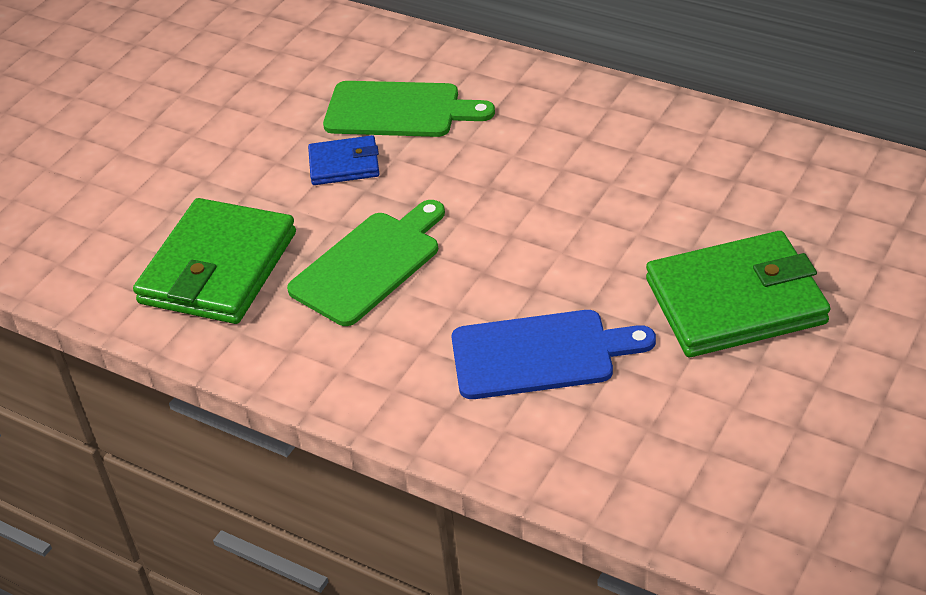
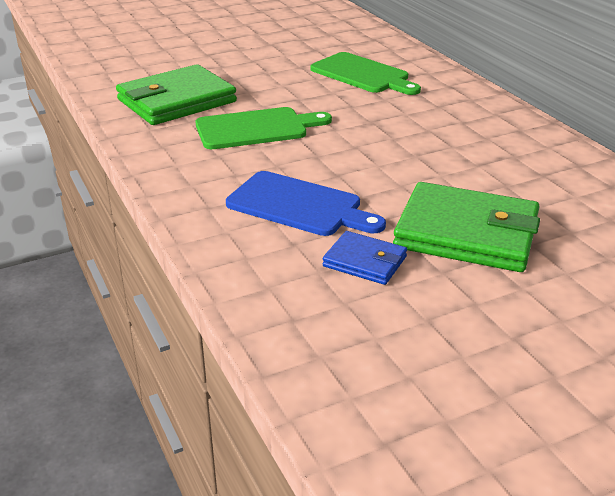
camera: 30 degrees right, 10 degrees down
blue wallet [308,135,379,185] -> blue wallet moved to [323,231,407,285]

